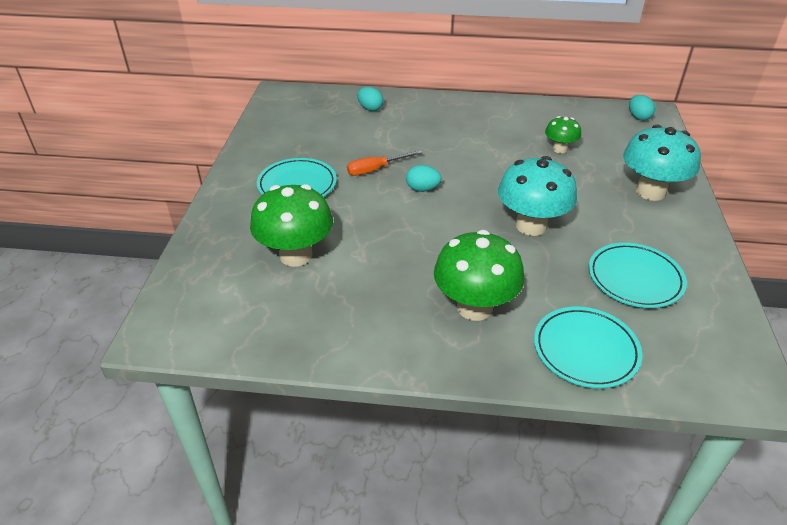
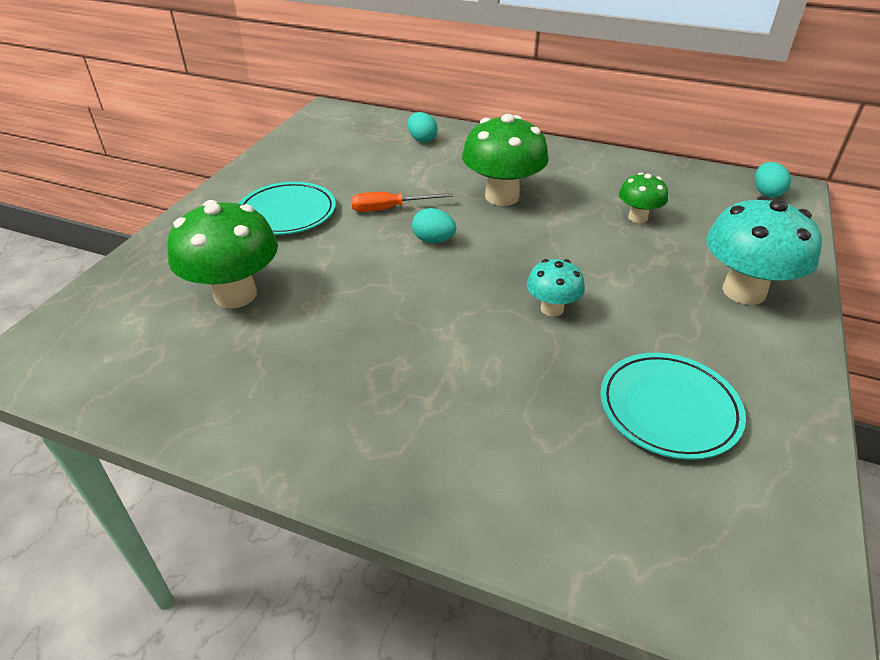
camera: 15 degrees right, 0 degrees up
green mushroom [434,230,524,321] -> green mushroom moved to [462,114,549,206]
turquoise mushroom [498,156,577,236] -> turquoise mushroom [527,259,585,317], size x0.54
turquoise plate [534,307,642,388] -> none

